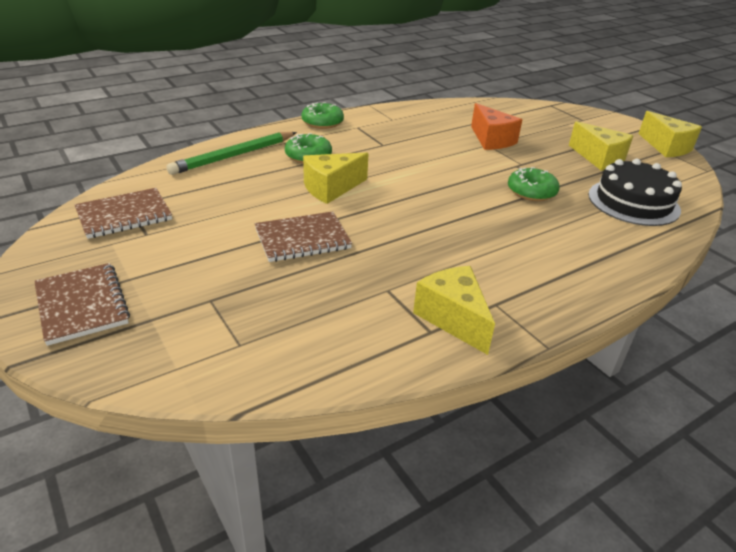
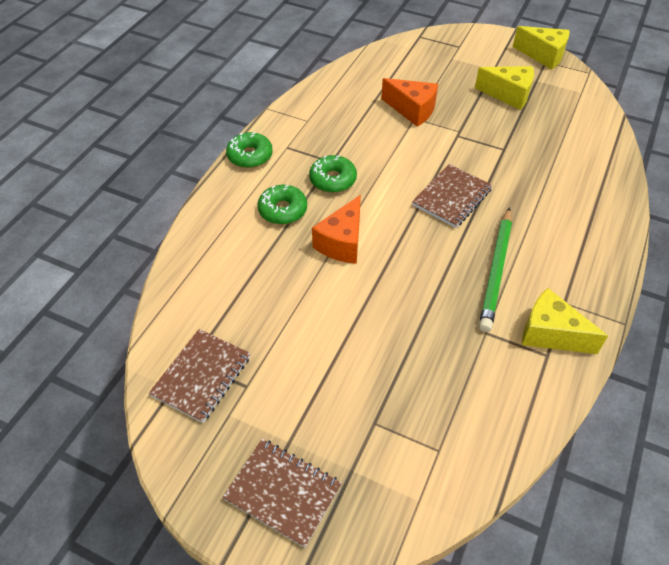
camera: 30 degrees left, 15 degrees up
green pencil [166,132,297,175] -> green pencil moved to [479,207,512,332]
brown notebook [255,211,352,262] -> brown notebook moved to [412,164,493,228]
yellow cheese [303,152,369,204] -> orange cheese [312,195,361,264]
green donut [508,167,560,201] -> green donut moved to [309,155,357,193]
black cake [588,159,682,226] -> none

